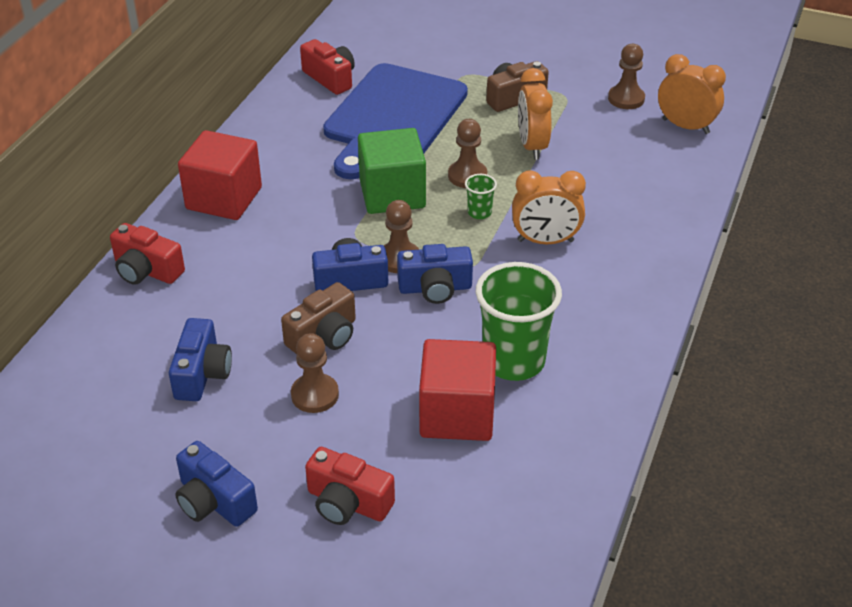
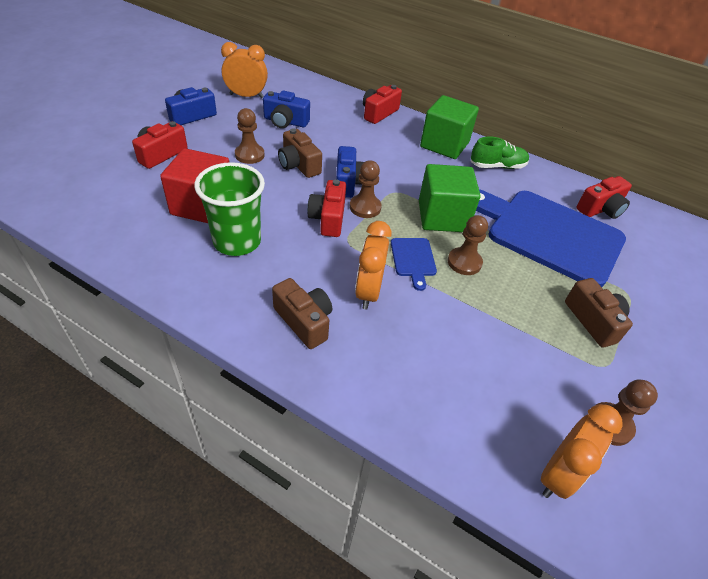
camera: 95 degrees right, 5 degrees up
red cube [178,130,262,220] -> green cube [420,95,479,159]
blue camera [397,244,473,304] -> red camera [307,180,346,237]
green cup [465,174,497,219] -> blue cutting board [391,238,437,291]
orange clock [518,68,553,160] -> orange clock moved to [221,42,268,98]
none -> brown camera [272,278,332,349]
none -> green shoe [471,136,529,169]

